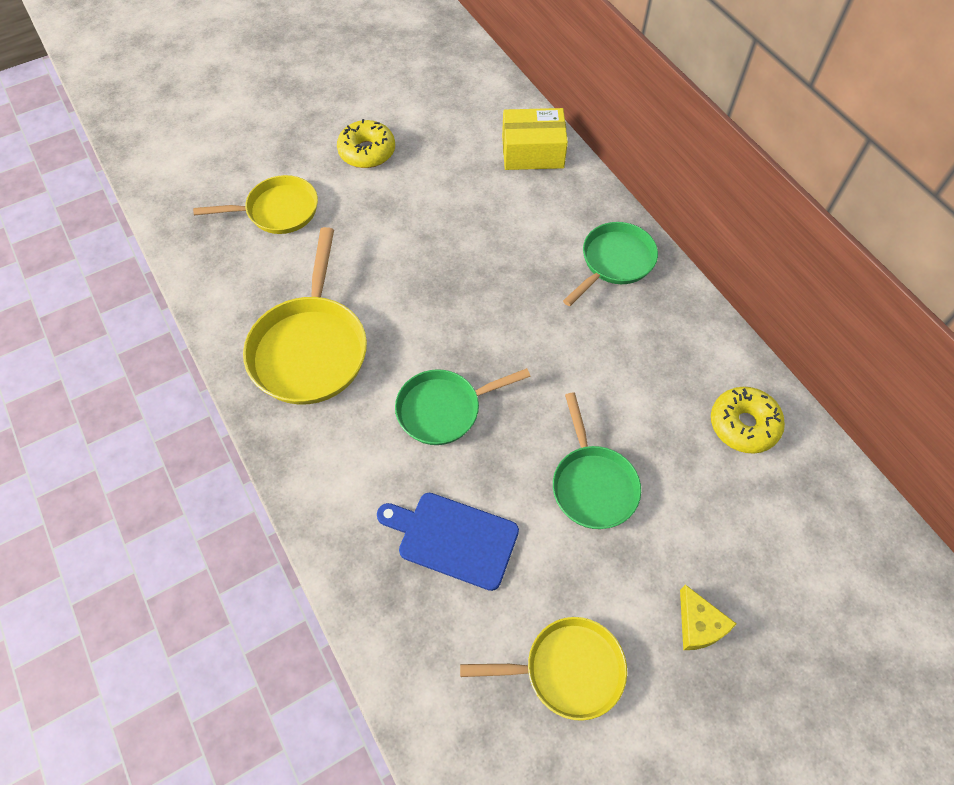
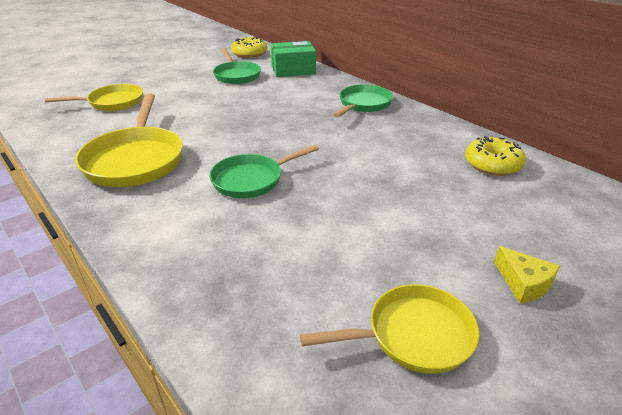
camera: 10 degrees left, 25 degrees down
yellow donut [337,119,395,168] -> yellow donut moved to [231,36,267,58]
blue cutting board [377,493,519,591] -> none
yellow box [502,108,568,170] -> green box [270,41,316,77]
green pan [553,392,641,529] -> green pan moved to [213,48,261,84]

